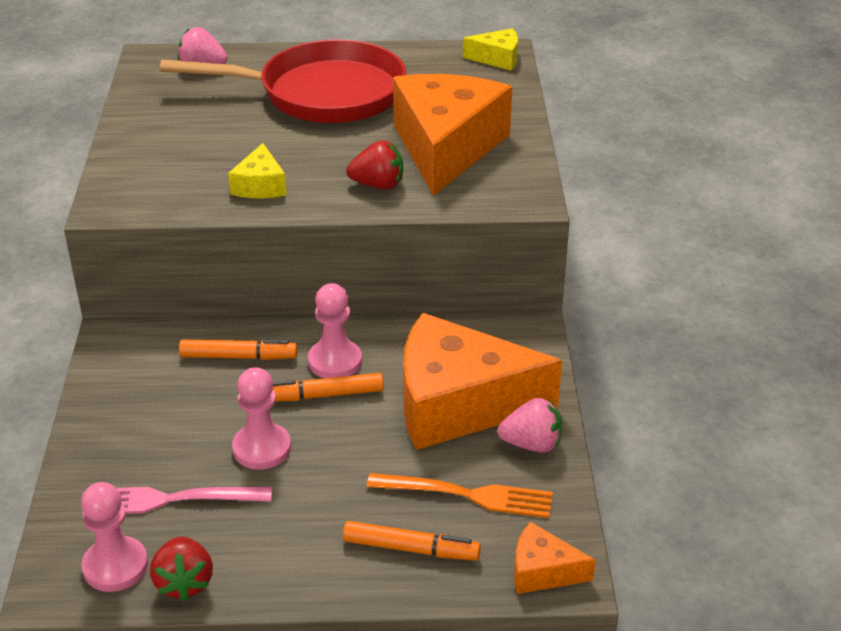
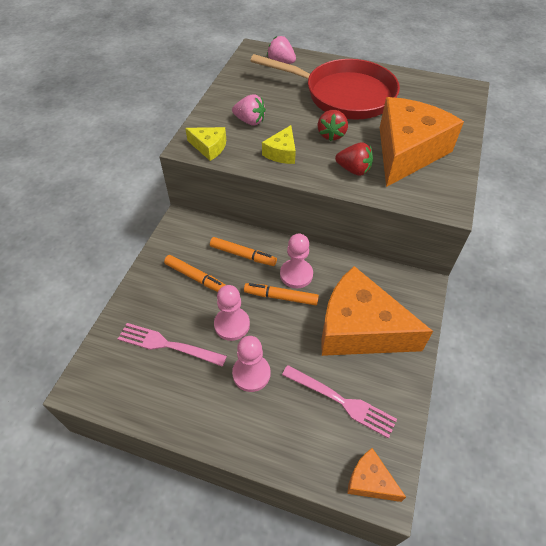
camera: 20 degrees right, 15 degrees up
pink pawn [81,482,148,592] -> pink pawn moved to [232,336,270,392]
red strawberry [150,537,213,601] -> red strawberry moved to [318,110,348,141]
orange marker [343,521,481,560] -> orange marker moved to [164,255,225,292]
orange fork [367,473,553,518] -> pink fork [282,365,397,439]
yellow cheese [463,28,518,71] -> yellow cheese moved to [185,127,226,161]
pink strawberry [498,398,562,453] -> pink strawberry moved to [232,94,266,126]

